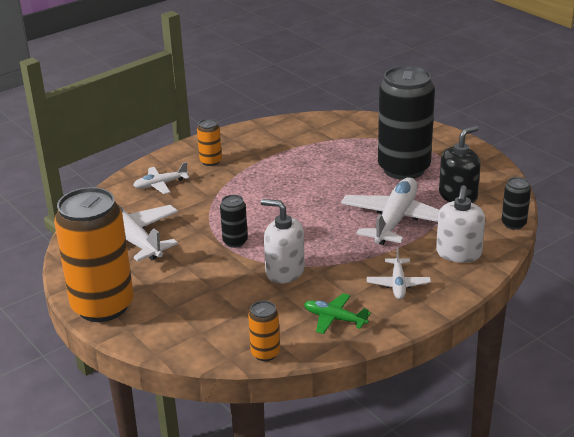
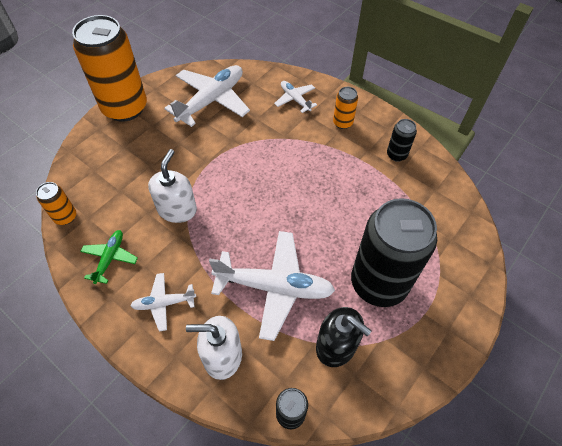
camera: 75 degrees right, 25 degrees up
black can [220,195,248,248] -> black can moved to [387,119,417,162]

